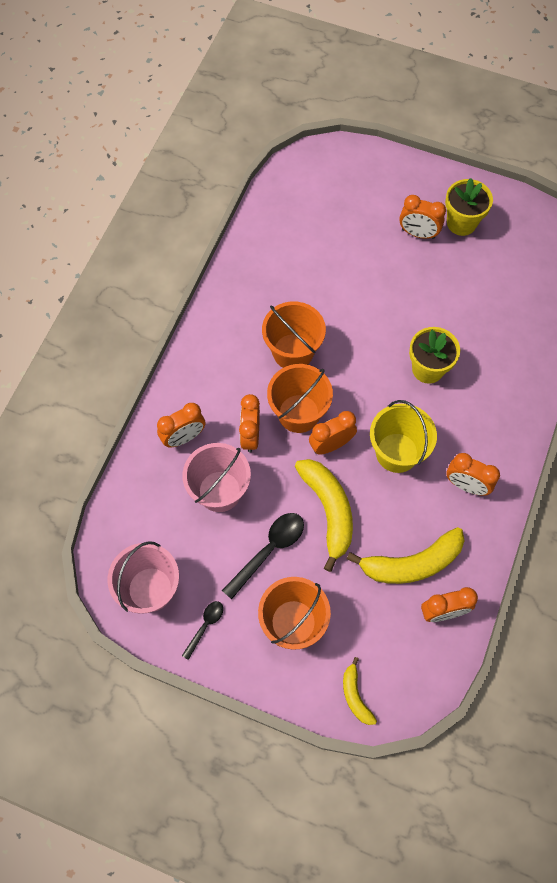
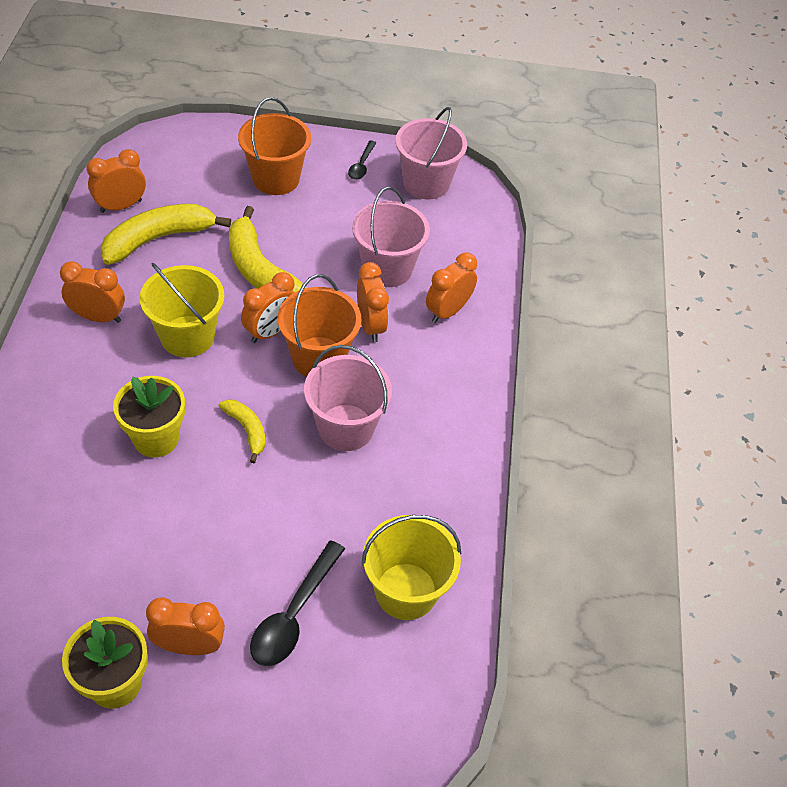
camera: 160 degrees right, 15 degrees down
black spoon [222,513,304,600] -> black spoon moved to [250,540,345,666]
orange bucket [262,301,326,368] -> pink bucket [304,345,392,451]
yellow banana [343,657,377,725] -> yellow banana moved to [219,399,265,463]
none -> yellow bucket [361,515,461,620]

